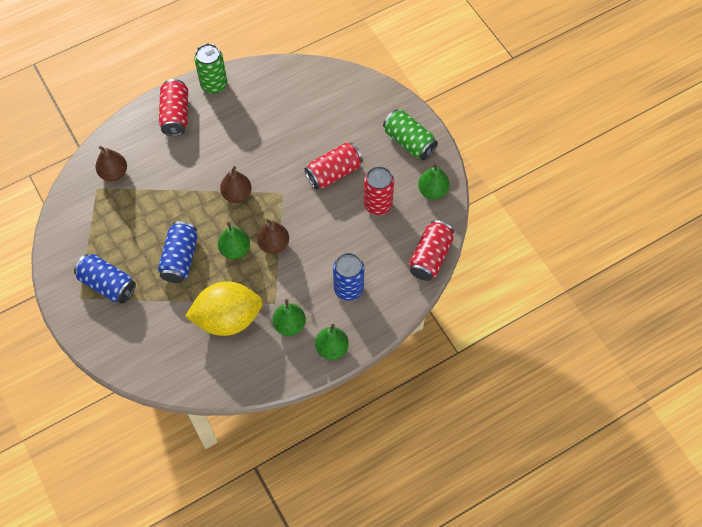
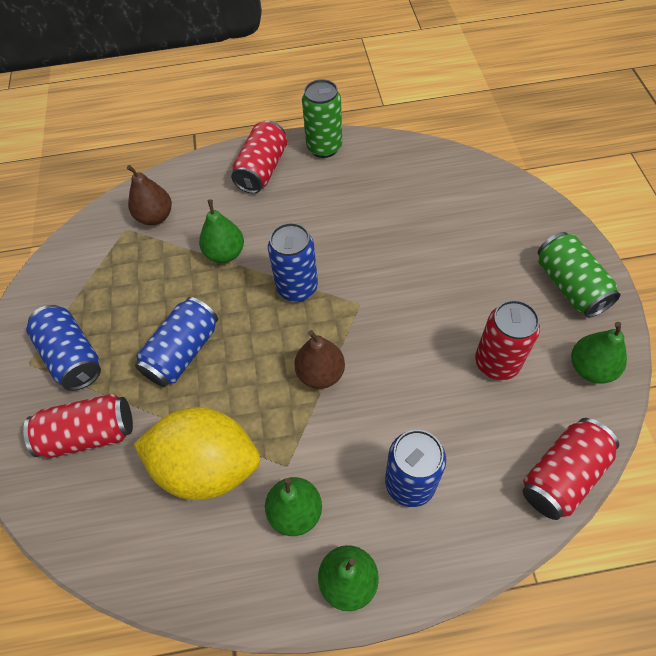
camera: 25 degrees right, 5 degrees down
green pear [218,221,250,259] -> green pear moved to [199,199,244,263]
brown pear [220,166,252,203] -> blue can [268,223,318,302]
red can [305,142,363,189] -> red can moved to [23,394,133,458]

